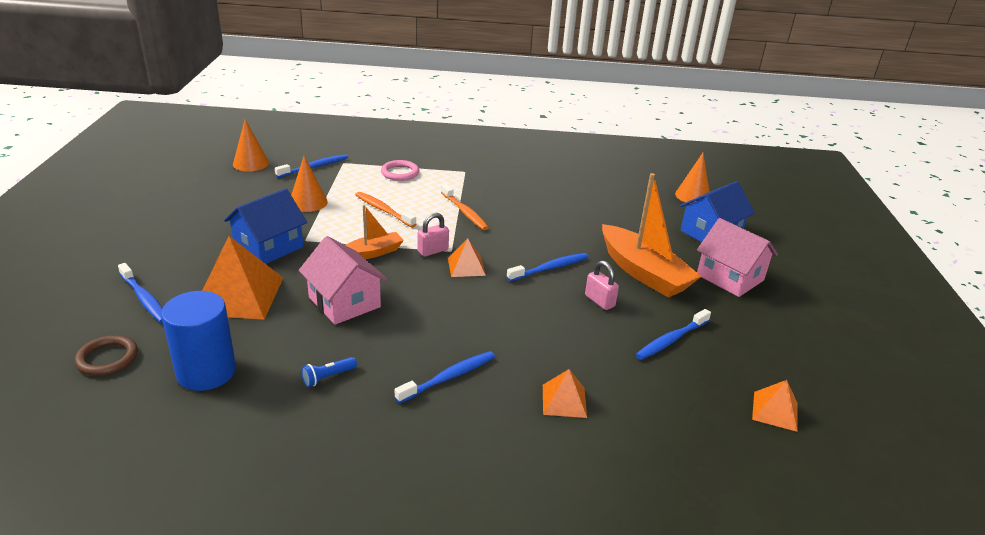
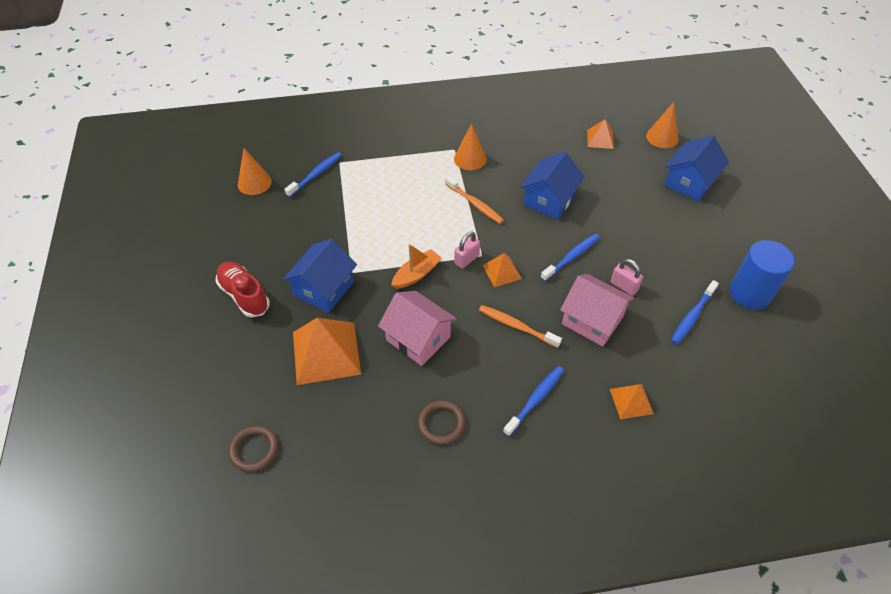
camera: 10 degrees left, 20 degrees up
blue toothbrush [118,263,163,323] -> none
blue cylinder [161,291,236,391] -> blue cylinder moved to [730,240,795,310]
orange cone [291,156,328,212] -> orange cone moved to [454,123,486,170]
blue flashlight [301,357,357,387] -> brown ring [418,400,465,445]
orange toothbrush [355,192,416,227] -> orange toothbrush moved to [479,305,562,348]
pink ring [381,160,419,181] -> none
orange boat [602,173,702,298] -> none
pink house [697,218,778,297] -> pink house moved to [560,274,634,347]
orange pyramid [752,380,798,432] -> orange pyramid moved to [587,119,614,149]
none -> red shoe [216,262,270,318]
none -> blue house [520,152,584,220]

